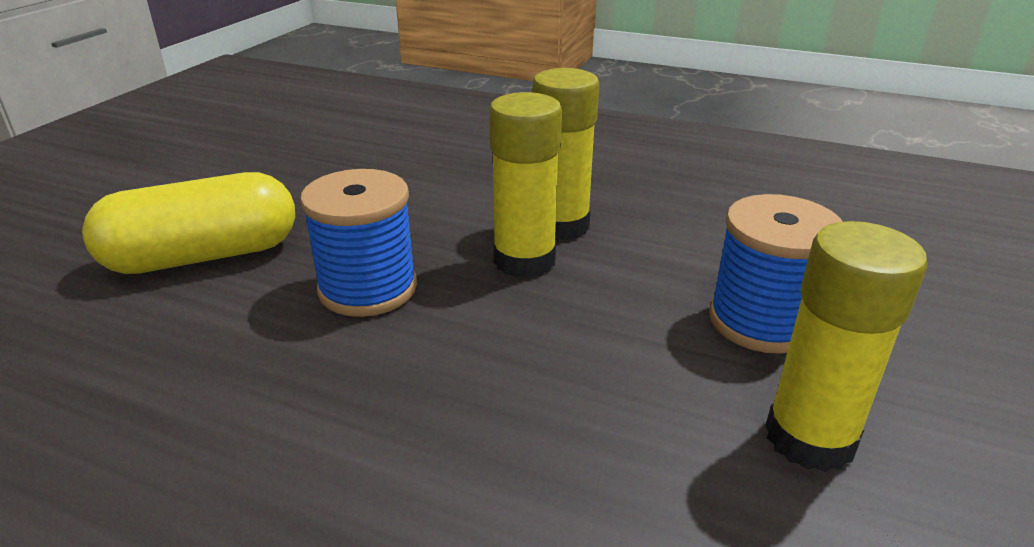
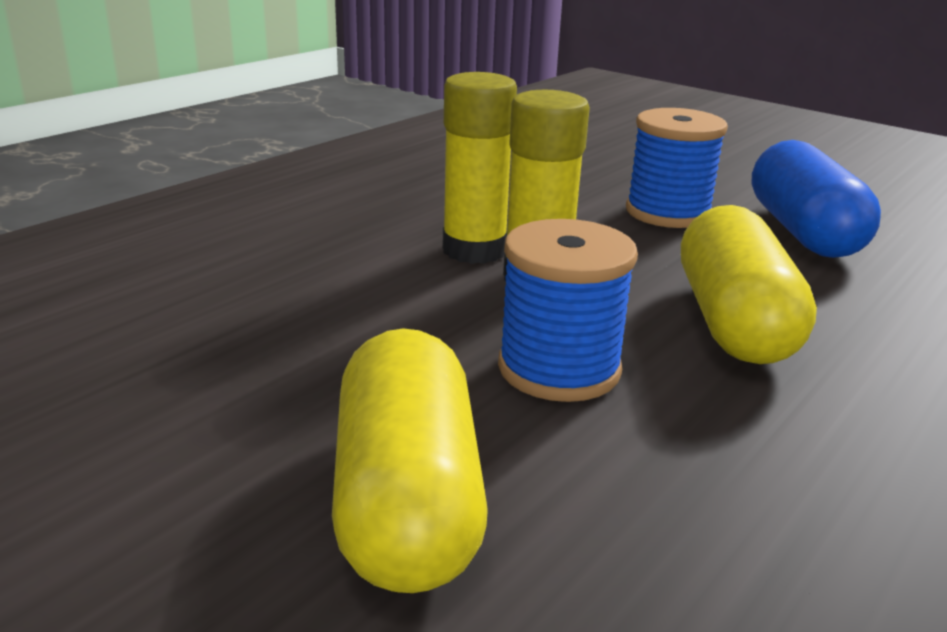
camera: 75 degrees left, 5 degrees down
yellow glue stick [765,221,928,472] -> blue capsule [751,140,881,258]
none -> yellow capsule [681,205,817,364]

